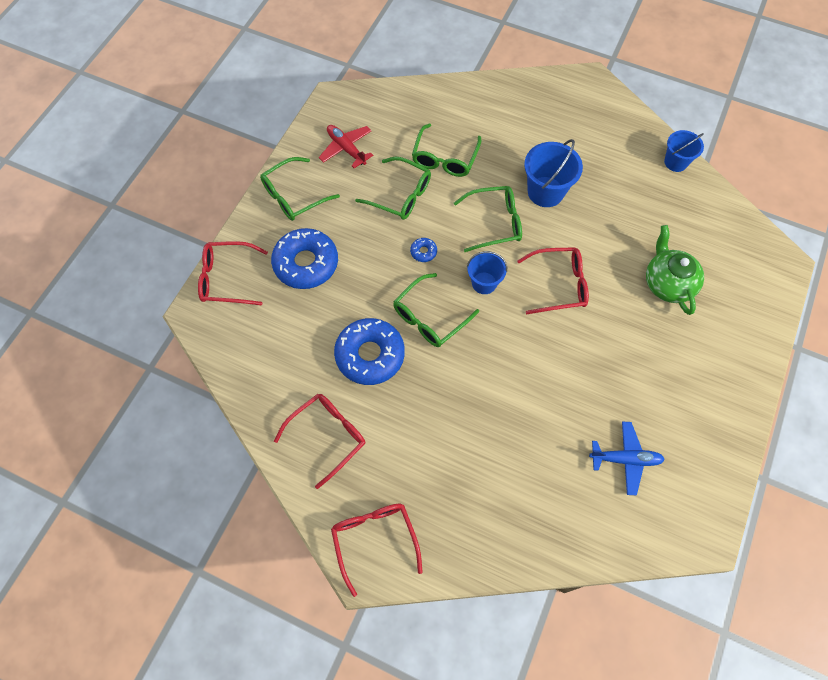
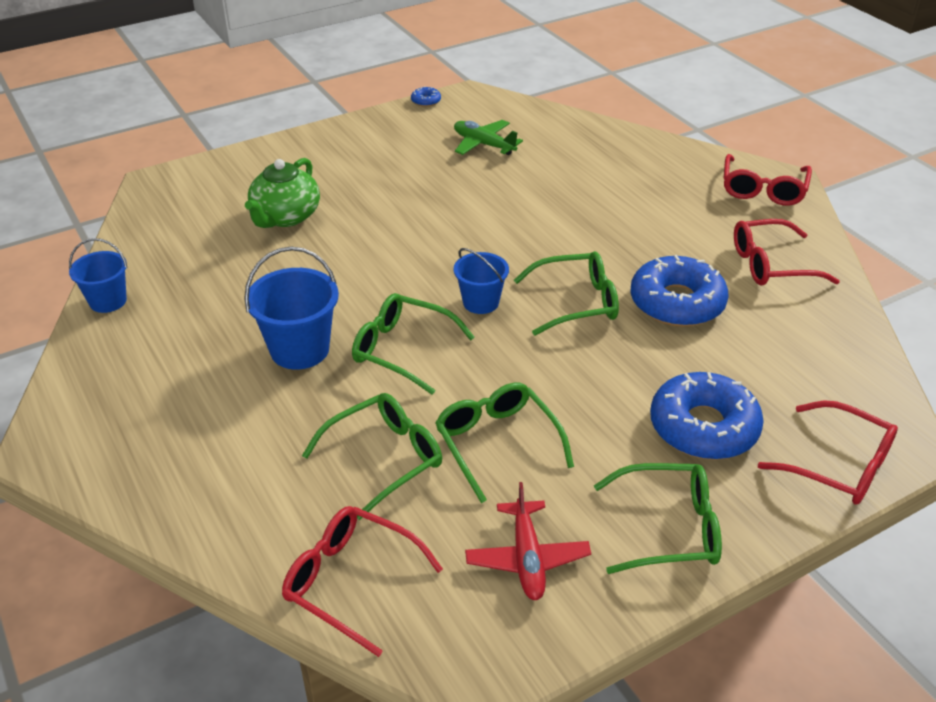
camera: 145 degrees left, 25 degrees down
blue donut [410,238,437,262] -> blue donut moved to [411,86,441,107]
red glasses [517,247,589,314] -> red glasses moved to [282,506,443,657]
blue plane [589,422,665,496] -> green plane [454,120,523,155]

